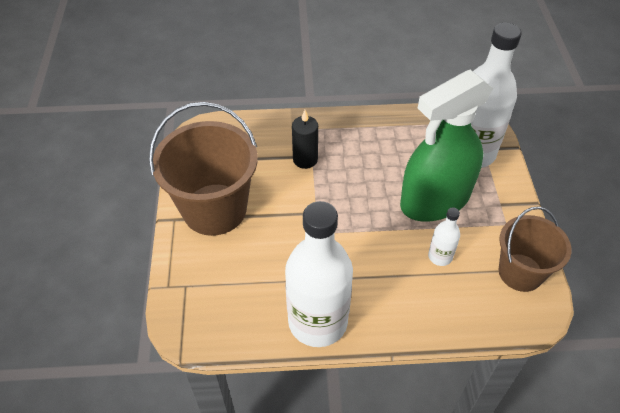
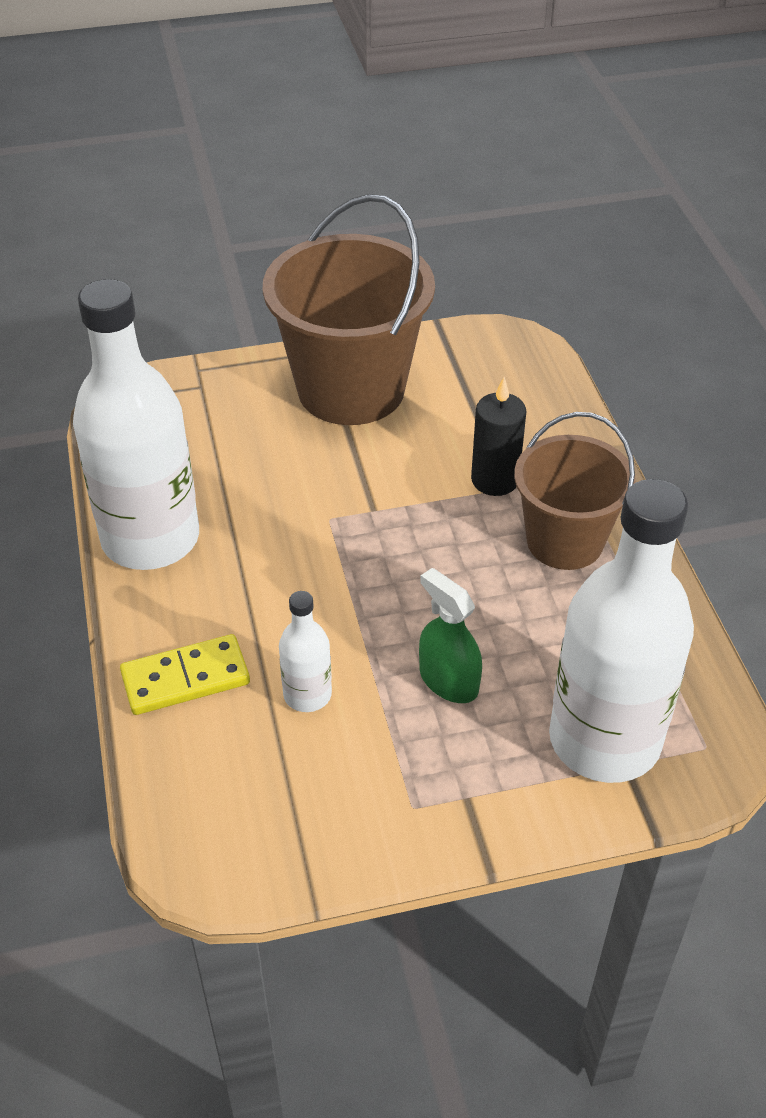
camera: 80 degrees right, 5 degrees down
green spray bottle [400,70,493,222] -> green spray bottle [419,568,482,703], size x0.42
brown bucket [499,206,571,292] -> brown bucket moved to [514,412,636,570]
none -> yellow domino [120,634,250,715]

